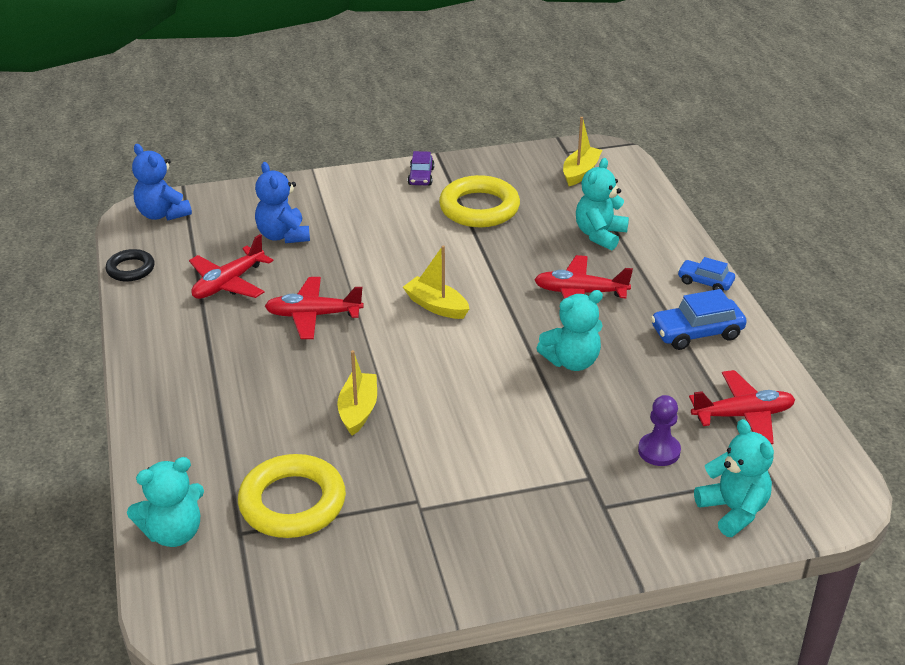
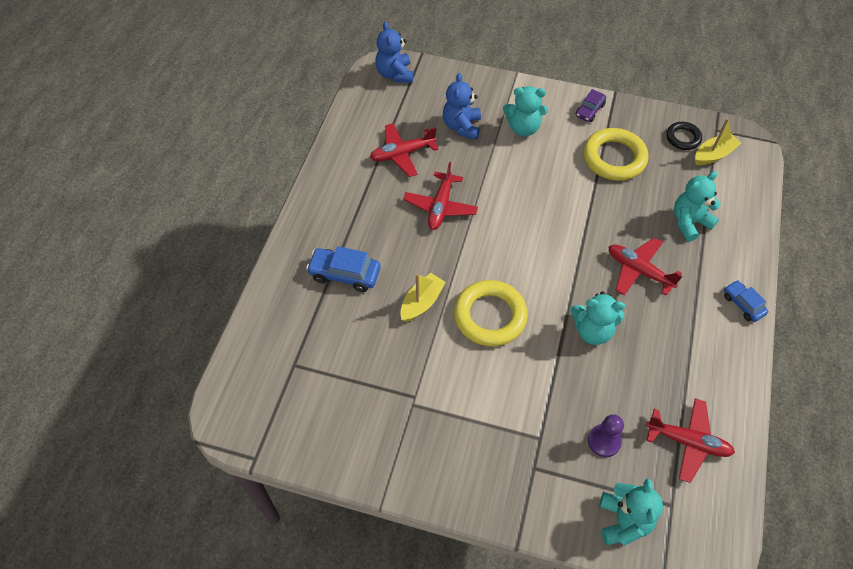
camera: 30 degrees right, 20 degrees up
black ring [106,249,155,282] -> black ring moved to [666,122,702,150]
turquoise teddy bear [127,457,204,547] -> turquoise teddy bear moved to [503,86,548,136]
yellow ring [238,454,346,538] -> yellow ring moved to [454,280,528,346]
red plane [265,277,364,339] -> red plane turned 105 degrees counterclockwise [403,162,478,230]
yellow boat [403,245,469,319] -> none
blue car [651,289,747,350] -> blue car moved to [306,246,380,292]

